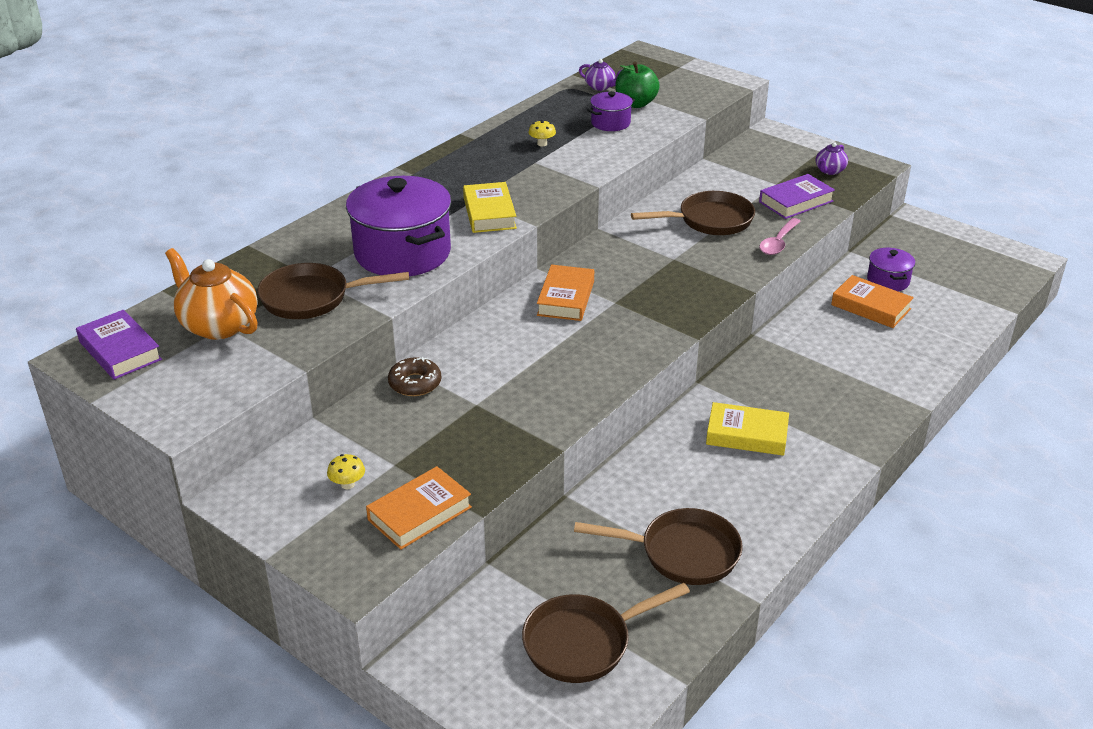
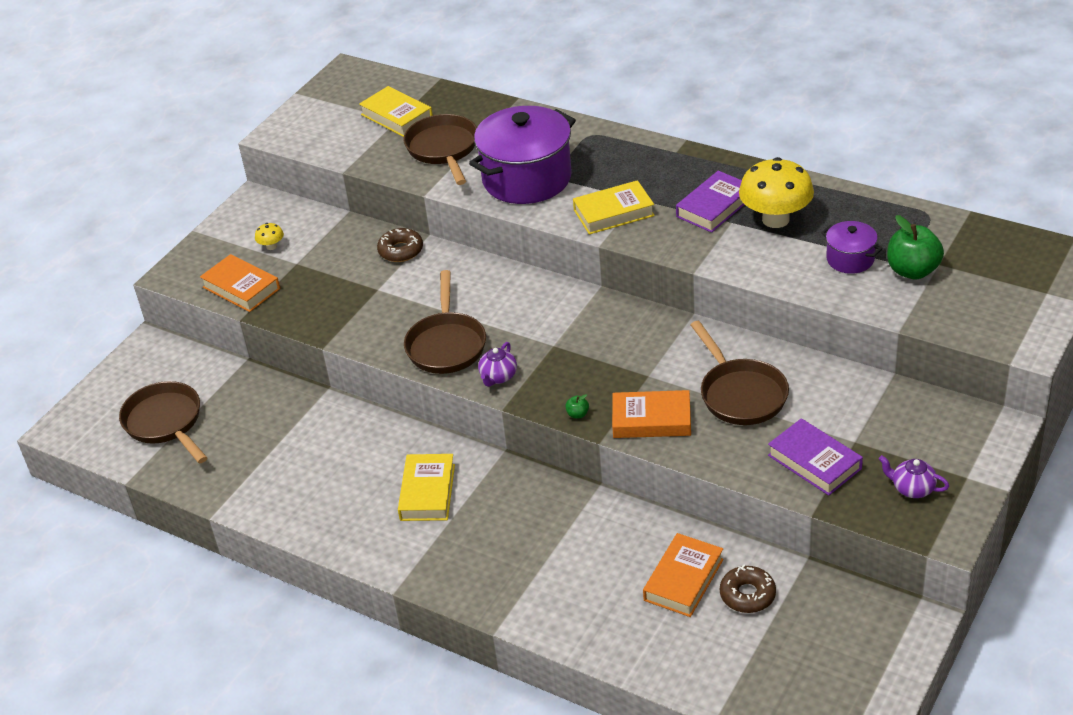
camera: 85 degrees right, 5 degrees up
purple book [76,310,162,380] -> purple book moved to [676,171,745,233]
orange teapot [165,248,258,340] -> yellow book [359,86,433,137]
yellow mushroom [528,120,556,146] -> yellow mushroom [739,157,814,228], size x2.36
orange book [537,265,594,321] -> orange book moved to [612,390,691,438]
brown pan [574,508,743,585] -> brown pan moved to [404,270,486,374]
purple teapot [579,59,621,91] -> purple teapot moved to [478,342,517,387]
pink spoon [759,218,801,255] -> none
purple pot [867,248,915,292] -> brown donut [720,565,776,613]
none -> green apple [565,394,589,418]

